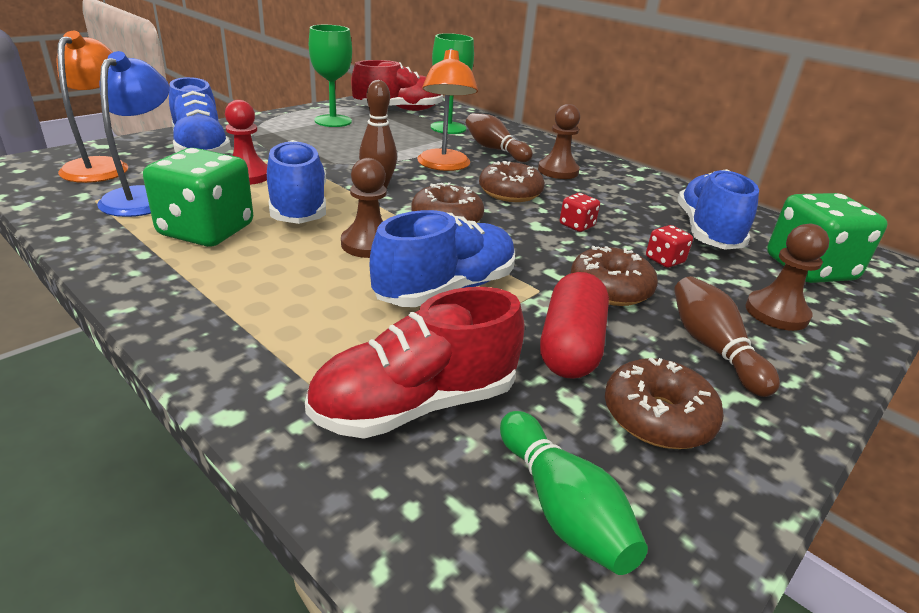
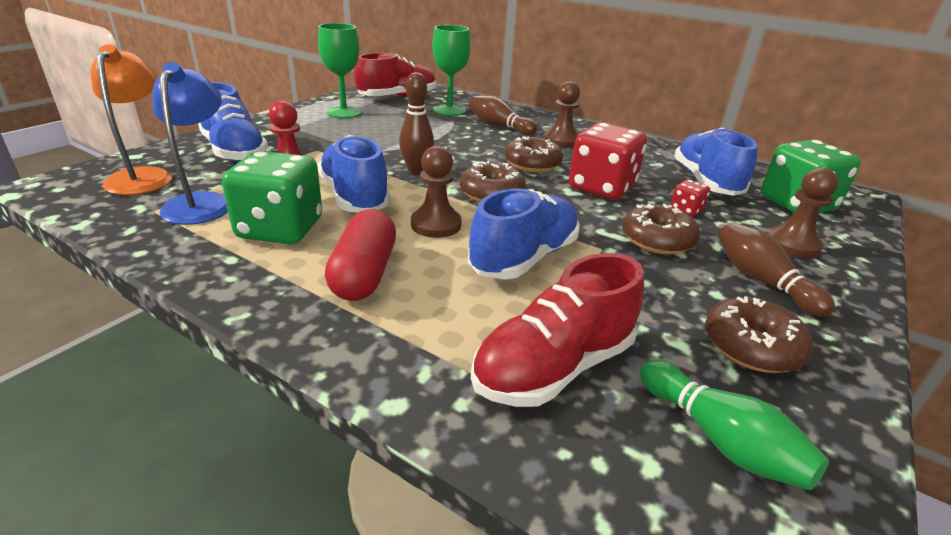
camera: 10 degrees left, 0 degrees up
orange lamp [417,48,478,171] -> none
red capsule [540,272,609,379] -> red capsule moved to [325,209,396,301]
red dice [560,193,600,232] -> red dice [569,123,647,200], size x2.23

